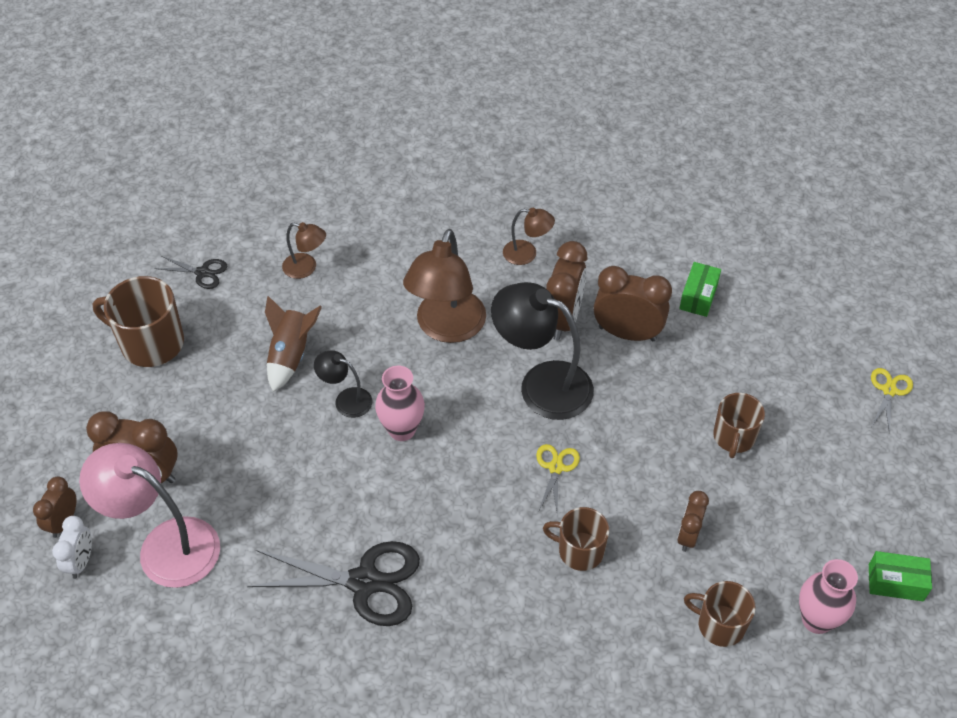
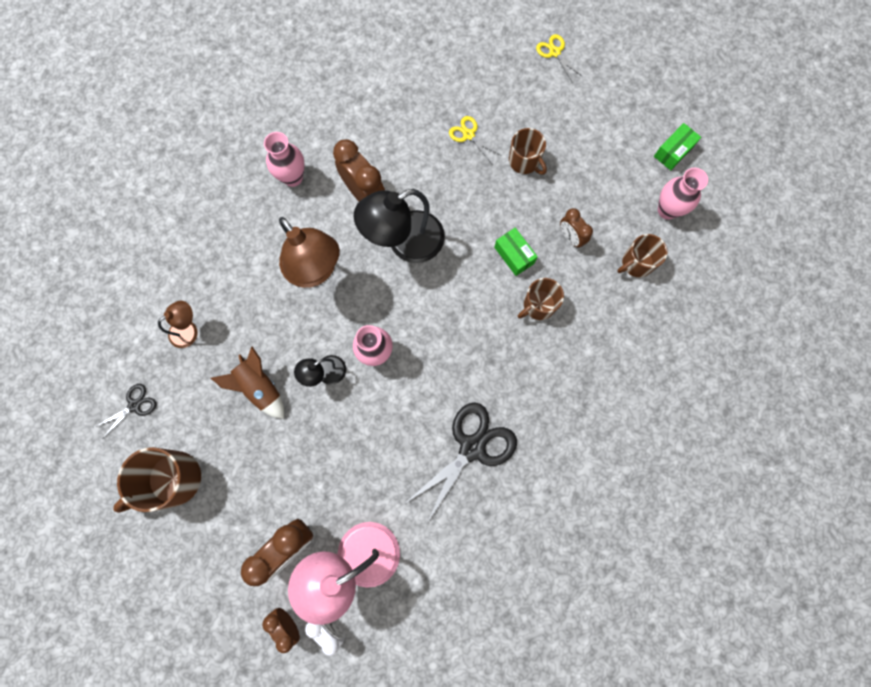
camera: 55 degrees left, 25 degrees up
brown lamp [503,208,555,265] -> pink vase [264,132,305,187]
yellow scissors [536,444,580,512] -> yellow scissors moved to [449,116,501,164]
brown clock [594,266,672,341] -> none
green box [679,262,721,317] -> green box moved to [494,228,538,276]

